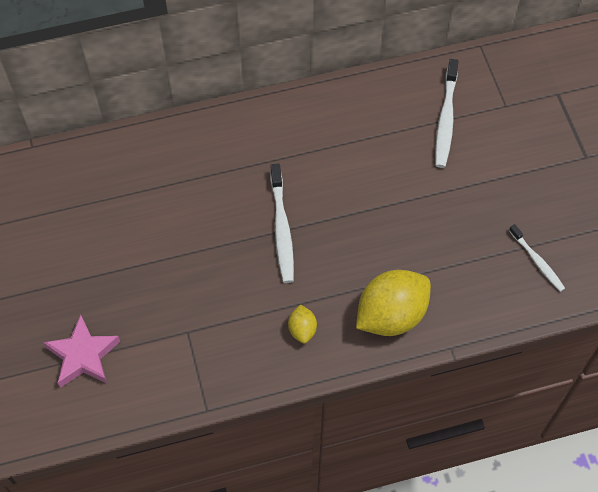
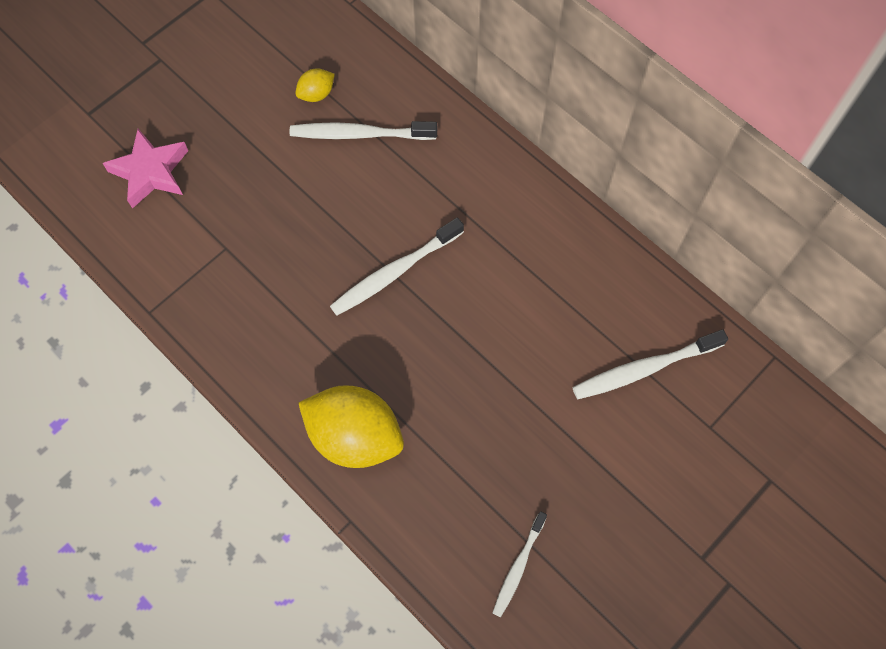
camera: 60 degrees right, 5 degrees up
yellow lemon [288,304,317,343] -> yellow lemon moved to [295,68,335,102]
none -> white toothbrush [289,121,437,140]

